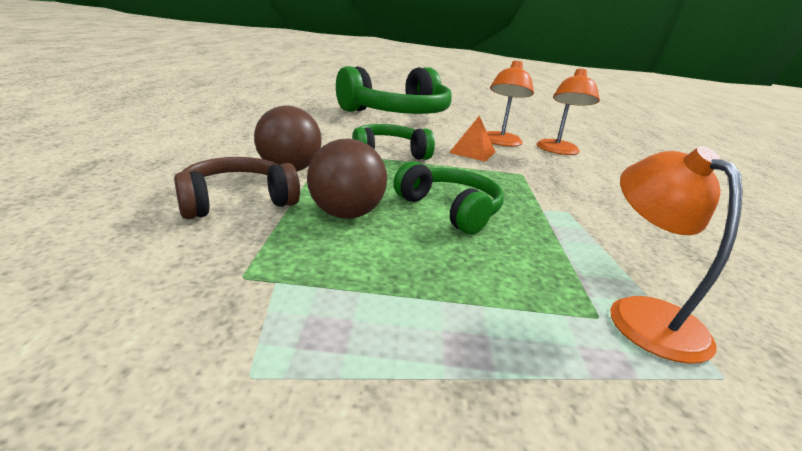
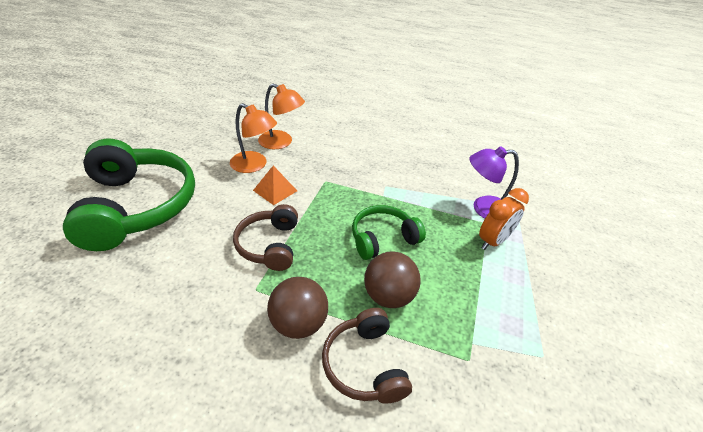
camera: 75 degrees left, 15 degrees up
green headphones [352,124,435,160] -> brown headphones [233,204,298,271]
orange lamp [610,146,743,364] -> purple lamp [469,146,519,219]
none -> orange clock [479,188,529,250]

